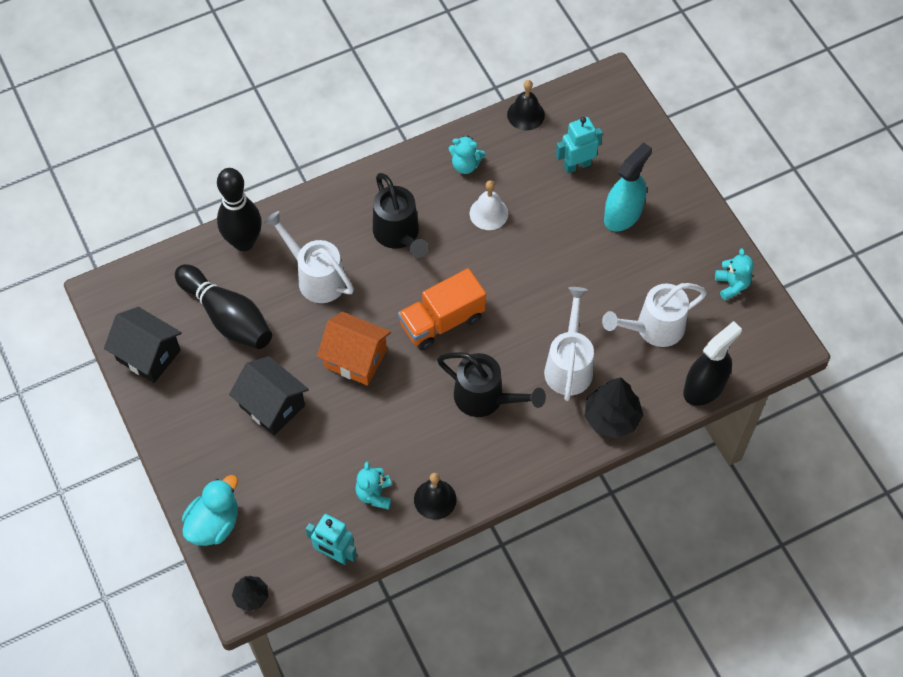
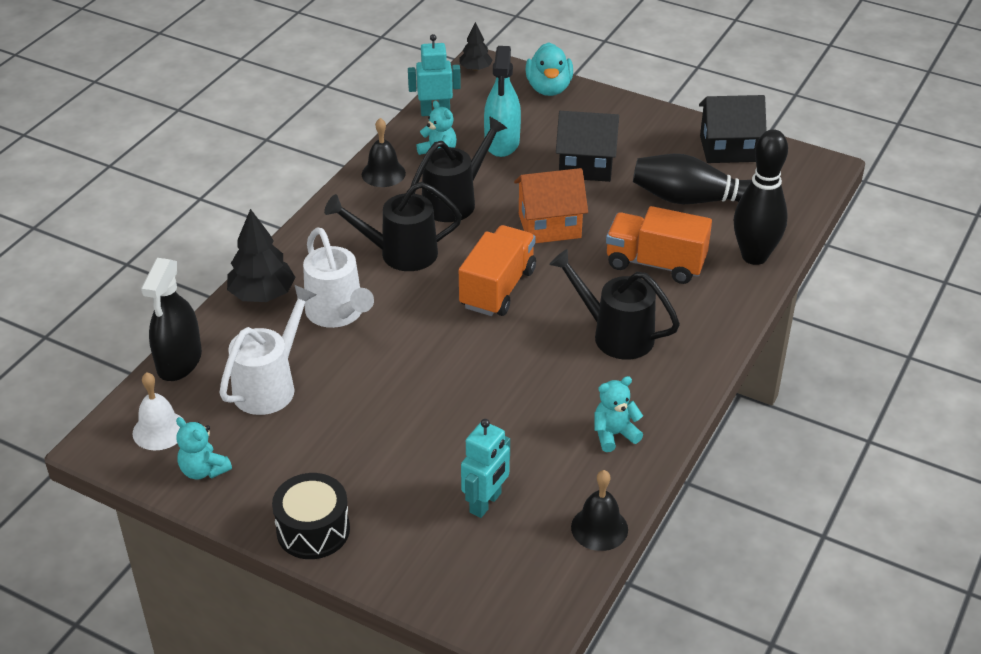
camera: 145 degrees right, 20 degrees down
white watering can [264,211,354,303] -> orange truck [606,206,712,284]
white bell [470,180,508,230] -> white bell moved to [133,372,185,450]
turquoise spray bottle [604,142,652,232] -> turquoise spray bottle moved to [484,46,521,157]
none -> black drum [272,473,350,559]
none -> black watering can [411,116,507,222]

